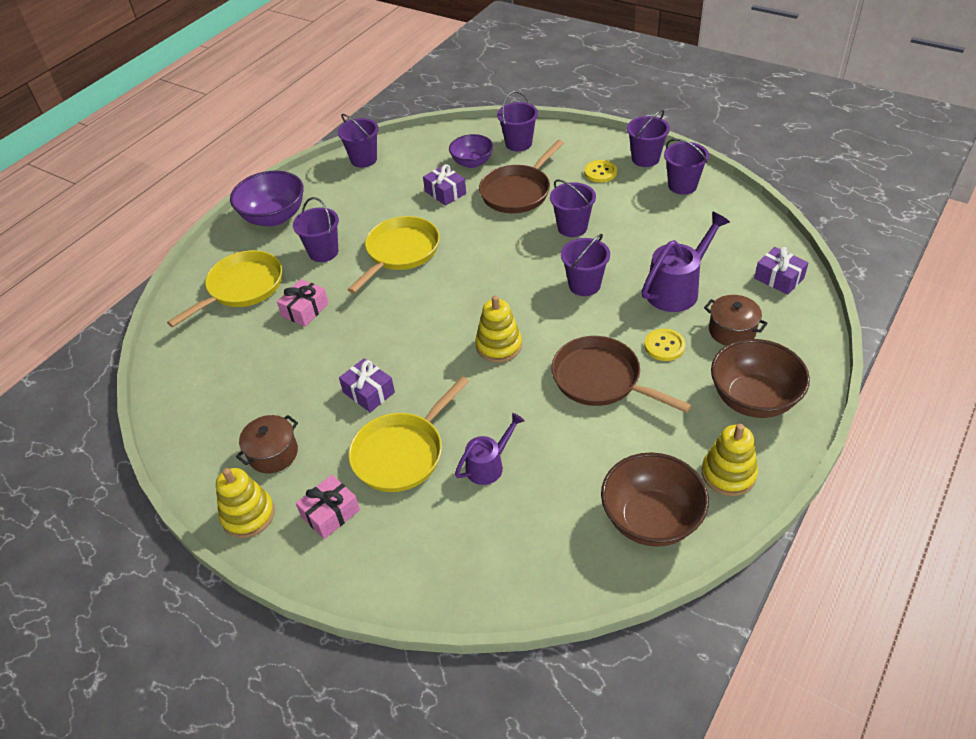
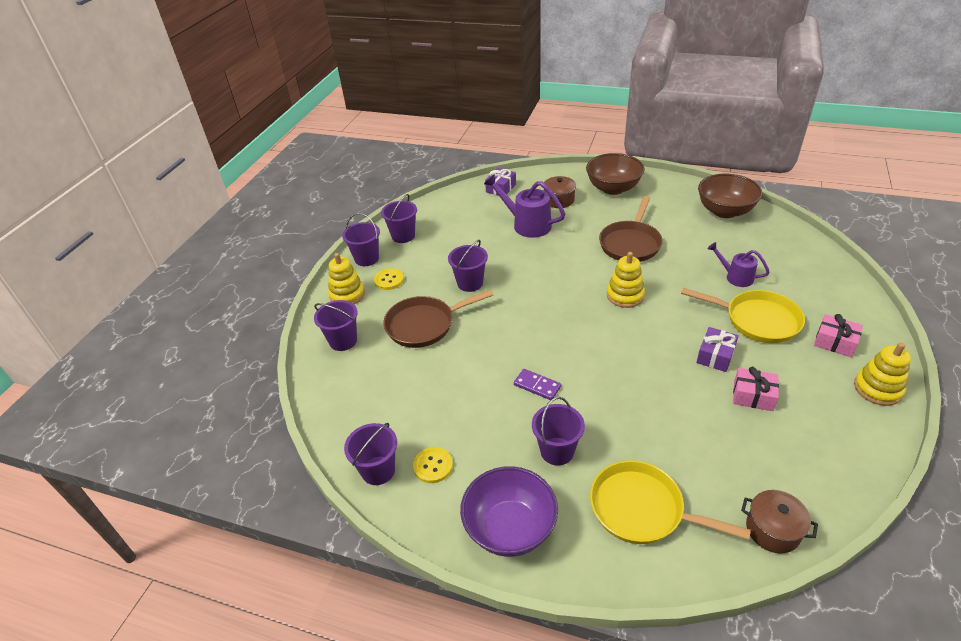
camera: 105 degrees left, 5 degrees down
brown pot [236,415,298,473] -> brown pot moved to [741,490,818,553]
pink gift [277,279,329,327] -> pink gift moved to [733,367,779,411]
yellow pan [348,216,440,293] -> purple domino [514,369,561,400]
purple gift [423,164,466,206] -> none
purple bowl [449,134,493,168] -> none
brown pan [479,140,564,213] -> brown pan turned 135 degrees clockwise [383,290,493,348]
purple bucket [561,234,610,296] -> none
yellow button [645,329,685,361] -> yellow button moved to [413,447,453,483]
yellow stacking toy [702,424,758,496] -> yellow stacking toy moved to [328,253,365,304]

